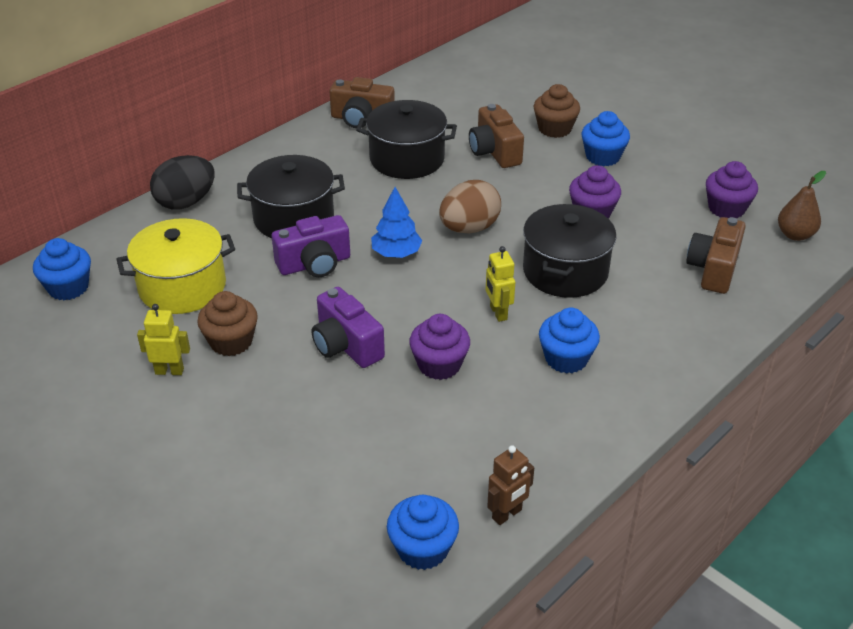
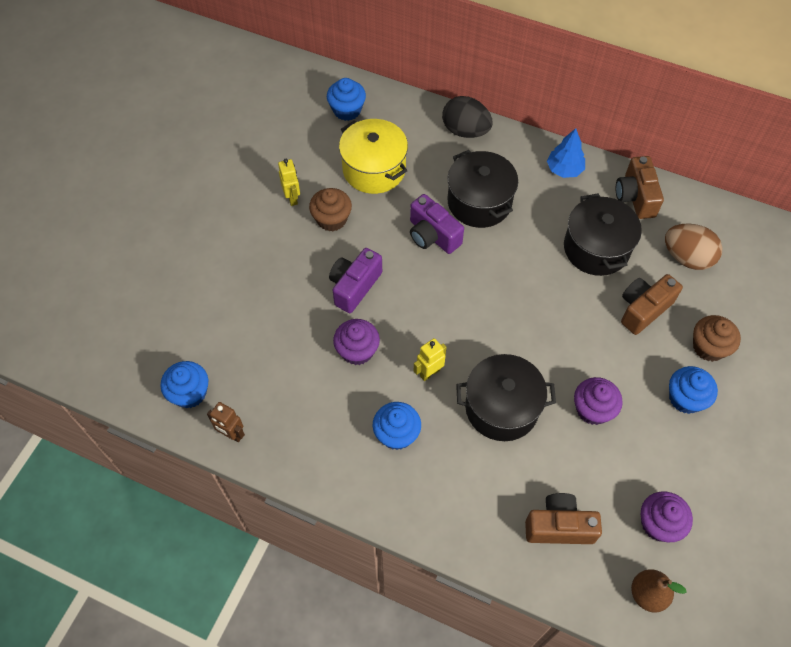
camera: 70 degrees right, 20 degrees up
blue tree [371,187,422,258] -> blue tree moved to [547,128,585,178]
brown egg [439,180,501,233] -> brown egg moved to [665,223,723,270]

